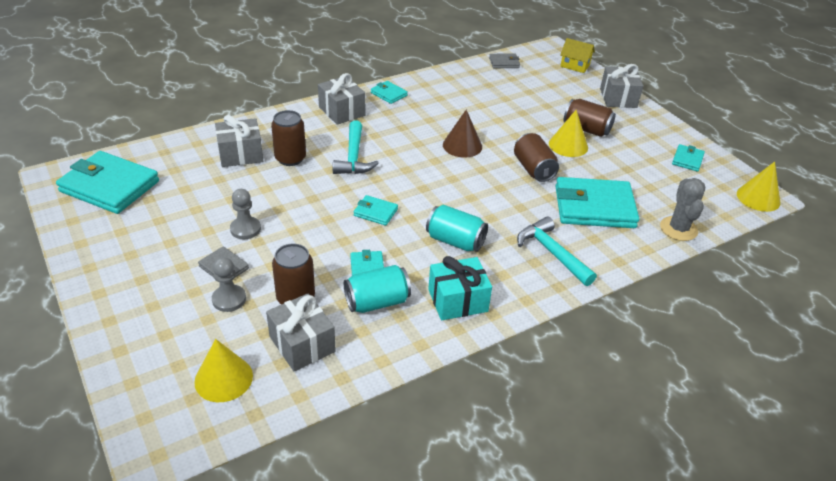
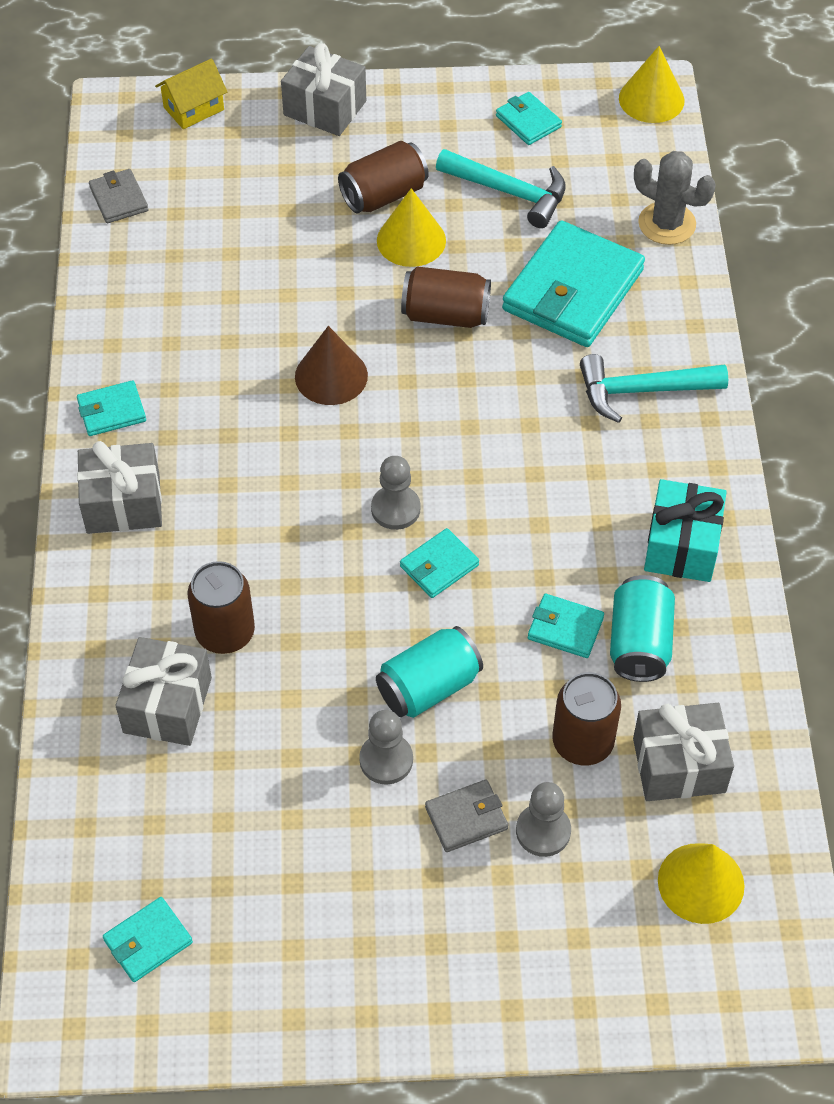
camera: 60 degrees left, 15 degrees up
turquoise wallet [56,151,159,214] -> turquoise wallet [103,897,193,982], size x0.47
turquoise hammer [333,121,379,174] -> turquoise hammer moved to [436,149,566,228]
turquoise can [426,205,488,252] -> turquoise can moved to [376,626,483,718]
grey wallet [489,53,520,68] -> grey wallet turned 45 degrees counterclockwise [89,169,148,223]
none -> grey pawn [371,456,420,530]

